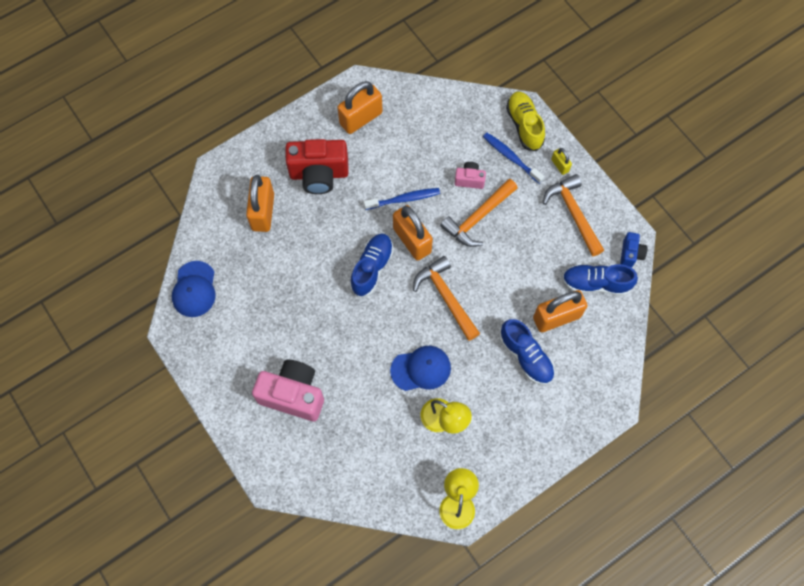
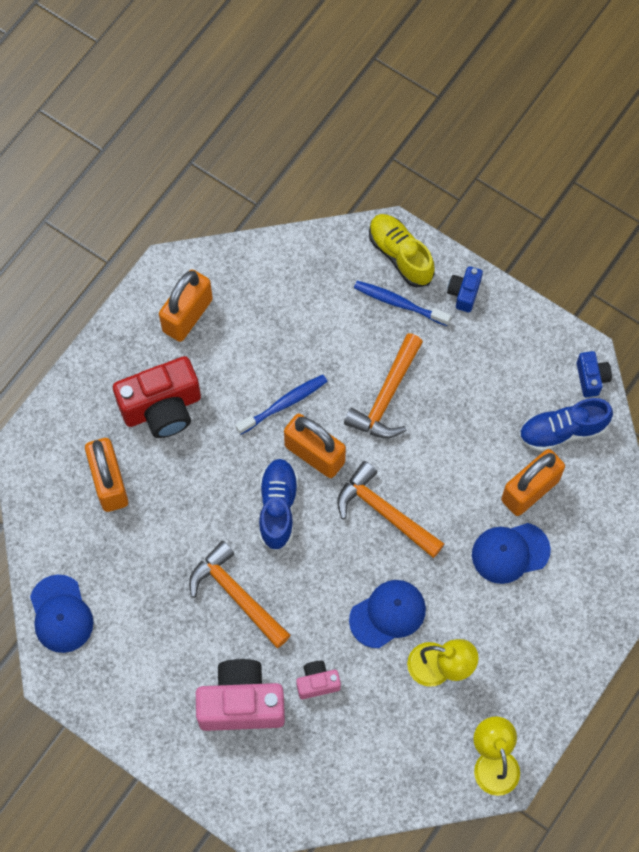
camera: 20 degrees left, 0 degrees up
pink camera [455,162,486,189] -> pink camera moved to [296,661,341,699]
blue shoe [499,319,555,385] -> blue cap [472,523,551,584]
orange hammer [543,174,604,256] -> orange hammer moved to [189,541,291,648]
yellow padlock [551,148,572,175] -> blue camera [447,266,483,312]

